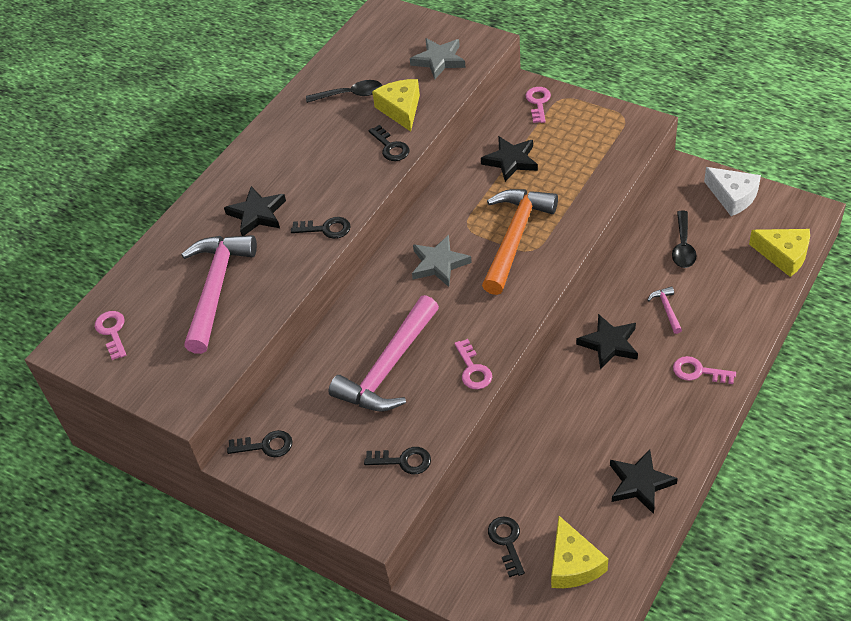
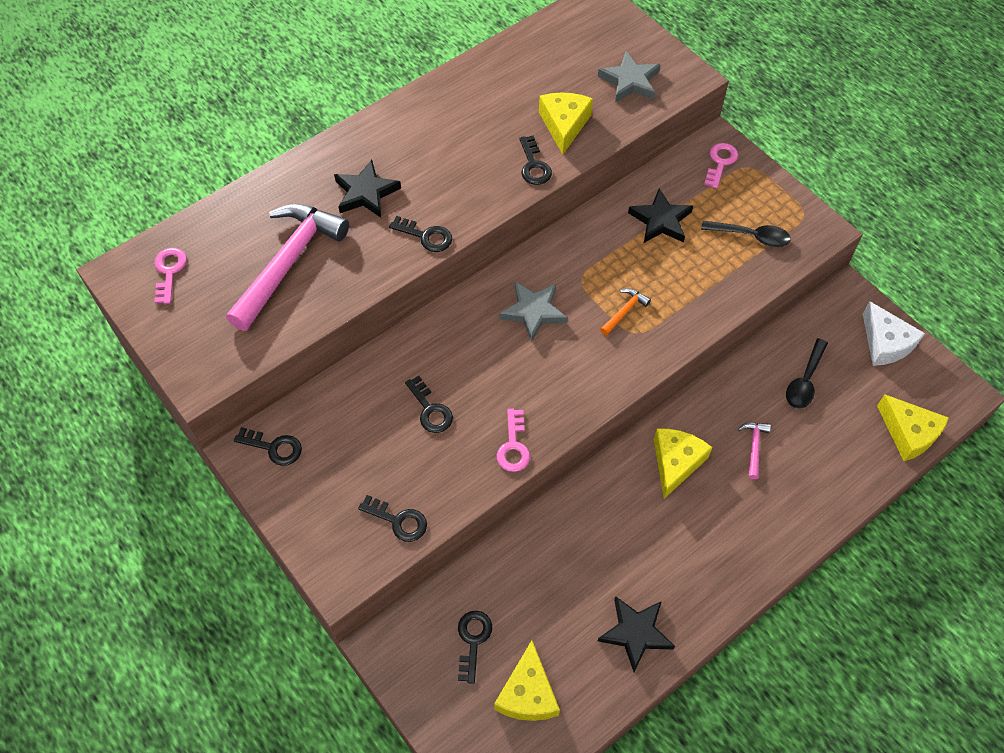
camera: 15 degrees right, 10 degrees up
black spoon [306,80,382,103] -> black spoon moved to [701,221,791,247]
pink hammer [329,295,439,411] -> black key [405,376,453,433]
orange hammer [482,189,558,295] -> orange hammer [600,288,651,335], size x0.41
black star [576,314,638,369] -> yellow cheese [654,429,713,499]
pink key [673,356,736,384] -> none

